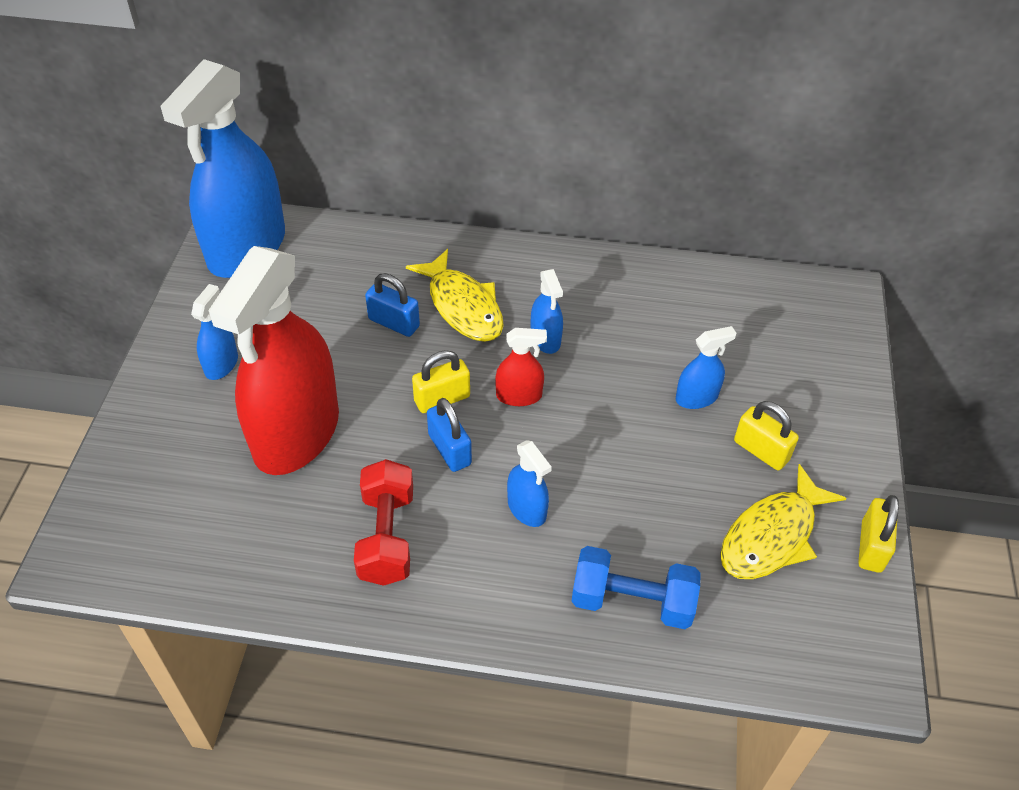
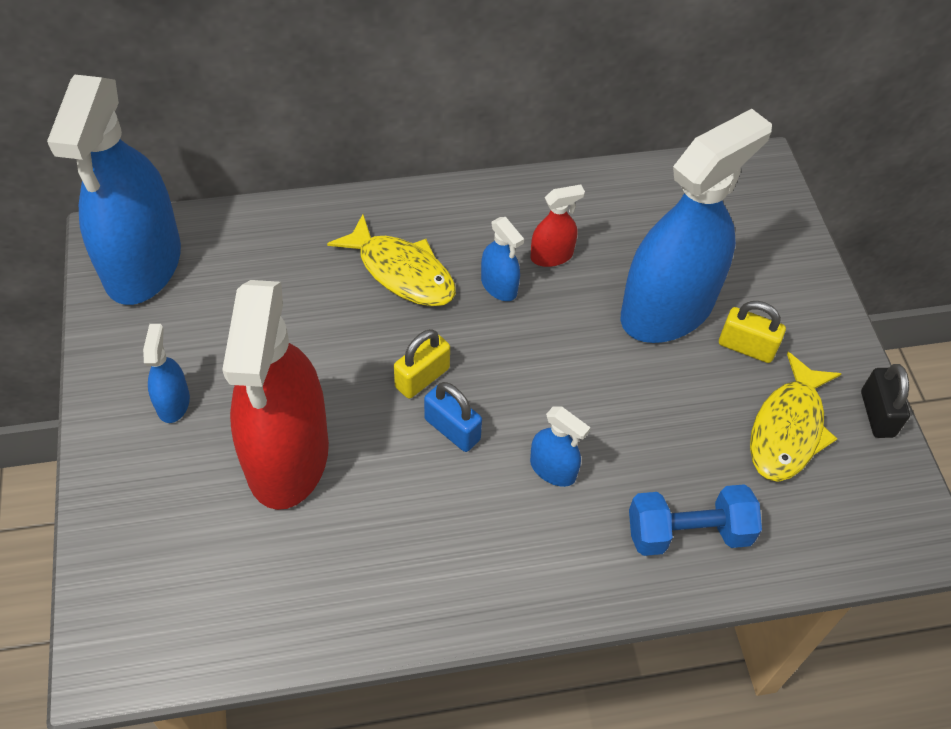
camera: 20 degrees left, 5 degrees up
red dumbbell [354,459,413,586] -> none
blue padlock [365,273,420,337] -> none
red spray bottle [495,328,547,406] -> red spray bottle moved to [530,185,585,267]
blue spray bottle [676,326,737,409] -> blue spray bottle [621,109,772,343], size x2.42
yellow padlock [858,495,899,573] -> black padlock [861,364,910,438]

